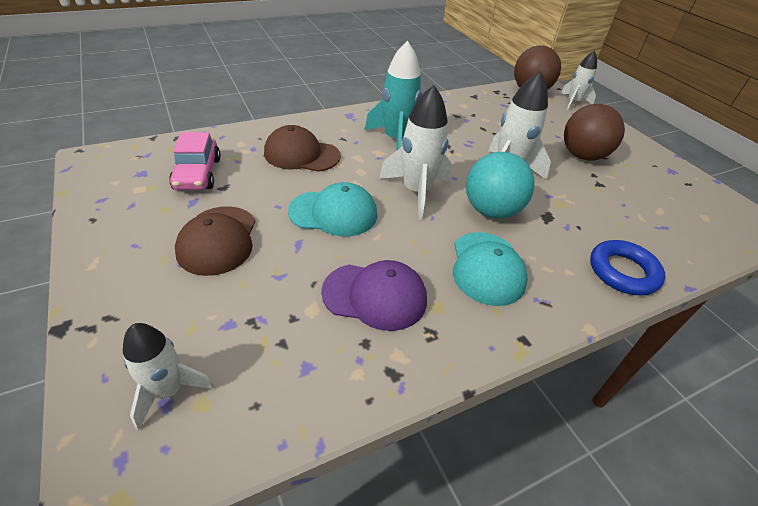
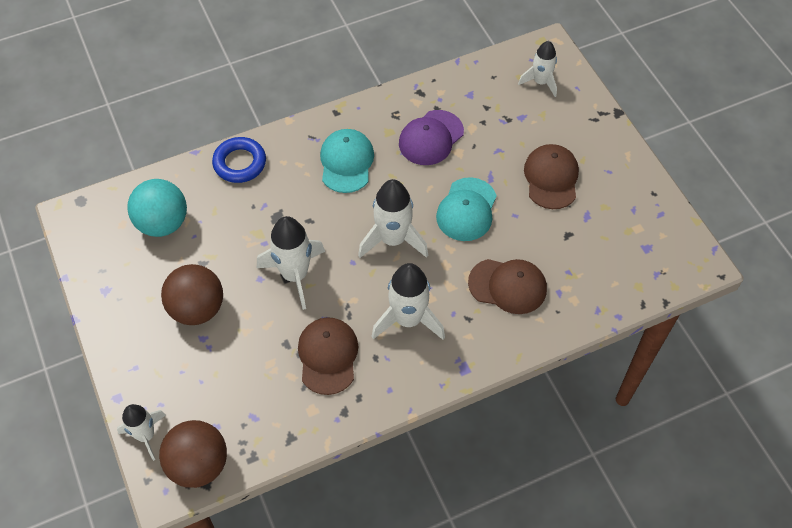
camera: 175 degrees left, 15 degrees up
pink car [169,132,221,190] -> none
turquoise cap [288,182,377,236] -> turquoise cap turned 75 degrees counterclockwise [436,177,497,241]
purple cap [321,260,427,331] -> purple cap turned 60 degrees counterclockwise [399,110,464,165]
turquoise rocket [365,41,422,151] -> white rocket [371,263,445,340]
turquoise ball [466,152,535,219] -> turquoise ball moved to [127,179,187,237]
none -> brown cap [298,317,358,395]

